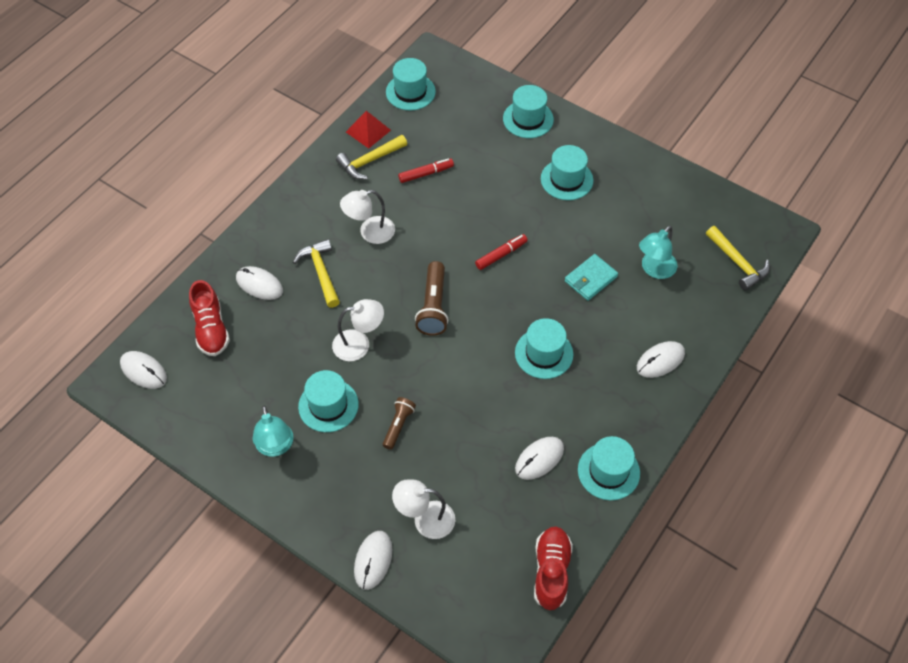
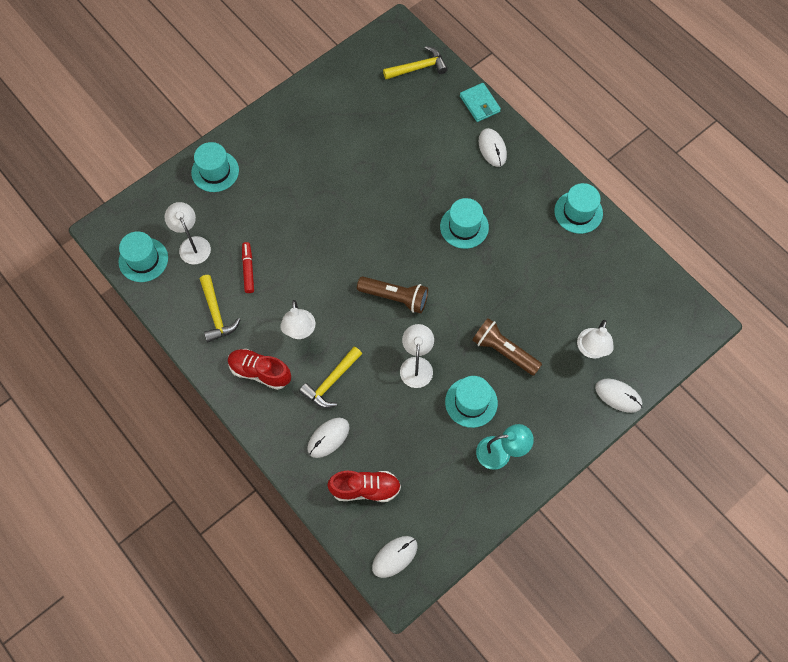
camera: 75 degrees left, 10 degrees up
yellow hammer [293,239,340,308] -> yellow hammer turned 45 degrees counterclockwise [299,346,362,408]
red pyramid [346,111,391,148] -> none
brown flashlight [383,397,416,450] -> brown flashlight [472,318,542,376], size x1.62
red marker [475,234,528,270] -> none
white mouse [515,437,564,480] -> none
red shoe [534,527,573,610] -> red shoe moved to [228,349,291,390]
turquoise hat [541,145,593,200] -> none
turquoise wallet [565,254,618,301] -> turquoise wallet moved to [460,83,501,122]
turquoise lamp [639,226,678,279] -> none
none -> white lamp [165,202,211,265]

